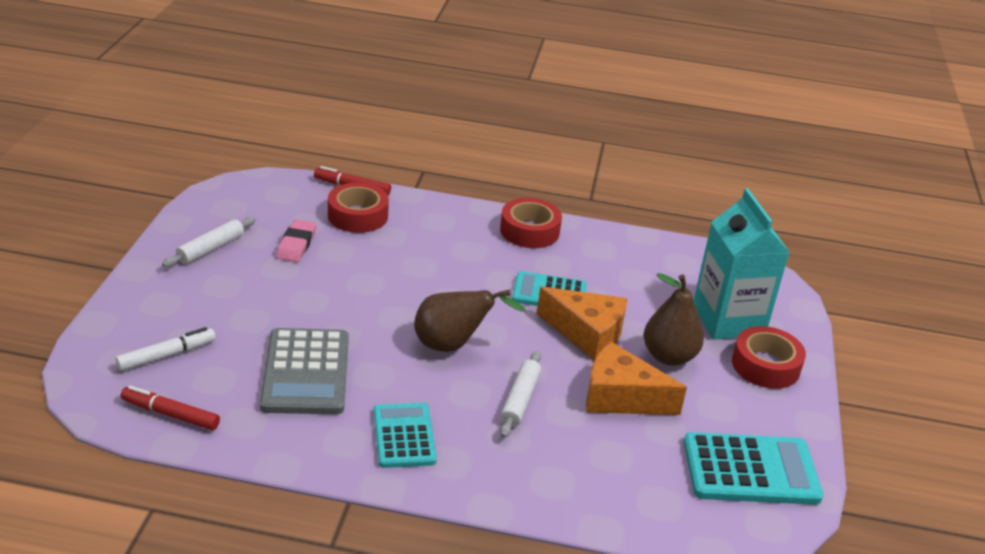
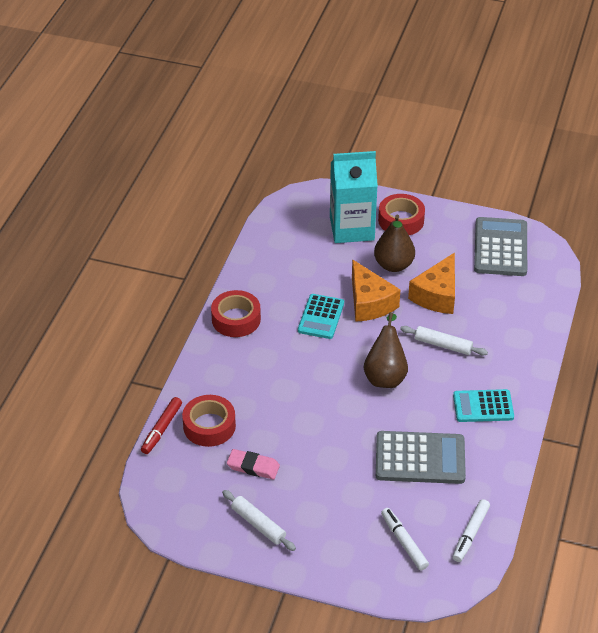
camera: 80 degrees left, 10 degrees up
red marker [121,386,220,430] -> white marker [453,499,490,562]
orange cheese [537,286,628,361] -> orange cheese turned 120 degrees clockwise [352,259,401,322]
turquoise calculator [683,432,823,505] -> grey calculator [474,217,527,276]

